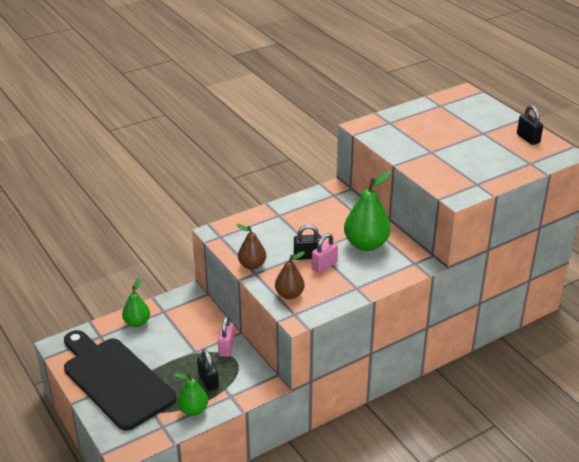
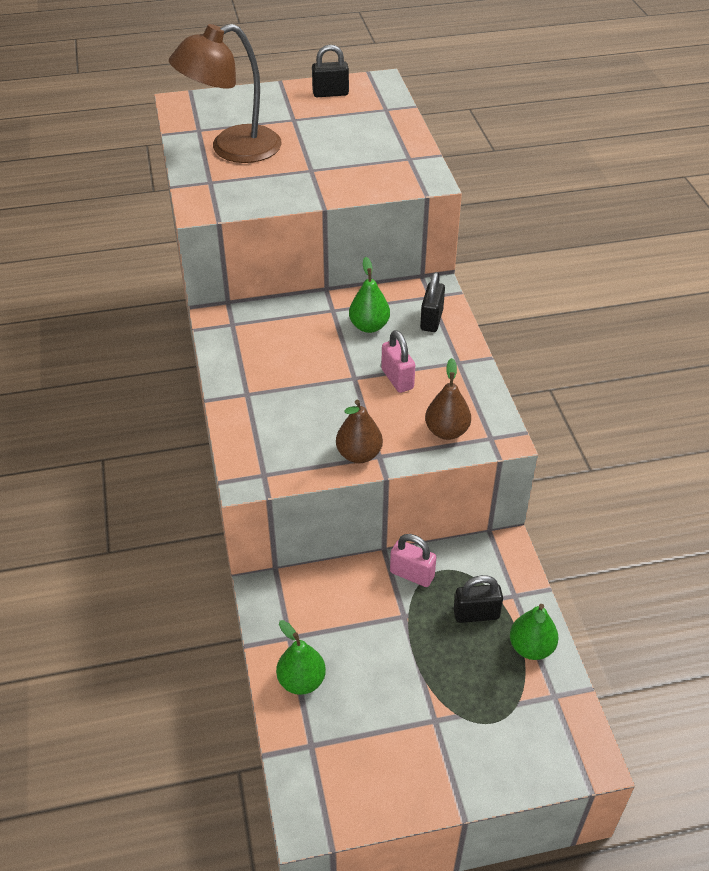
camera: 70 degrees left, 10 degrees up
black cutting board [64,330,176,431] -> none
black padlock [294,225,321,260] -> black padlock moved to [420,272,445,332]
green pear [344,171,391,251] -> green pear [349,257,390,333], size x0.60
none -> brown lamp [169,24,282,163]

